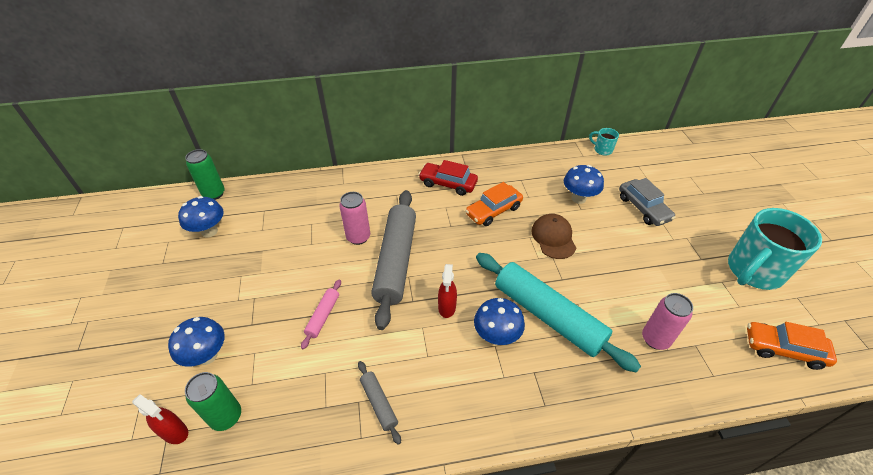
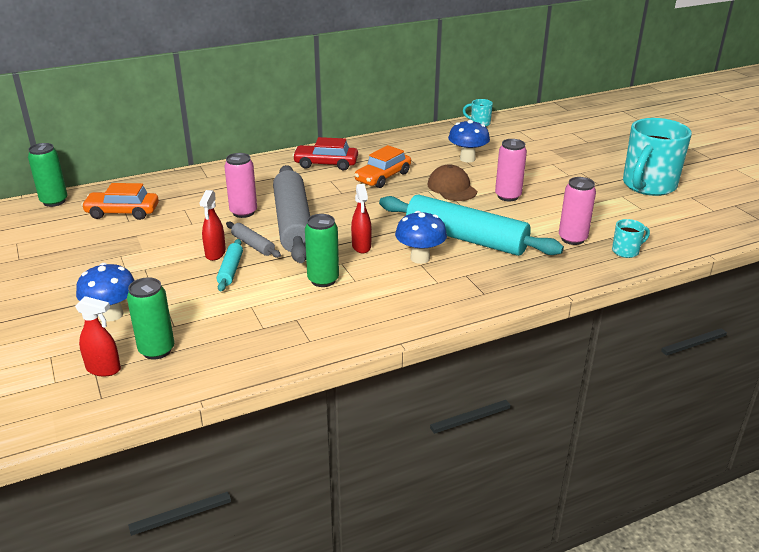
camera: 15 degrees left, 15 degrees down
blue mushroom [178,196,223,238] -> none
pink rolling pin [301,279,341,349] -> turquoise rolling pin [217,239,243,291]
grey rolling pin [358,361,401,445] -> grey rolling pin moved to [226,222,281,258]
grey car [619,178,676,226] -> none
orange car [747,322,837,370] -> orange car moved to [81,183,159,220]
none -> red spray bottle [199,190,226,261]
none -> green can [305,214,339,287]
none -> pink can [495,139,527,201]
none -> turquoise mug [612,219,650,258]

